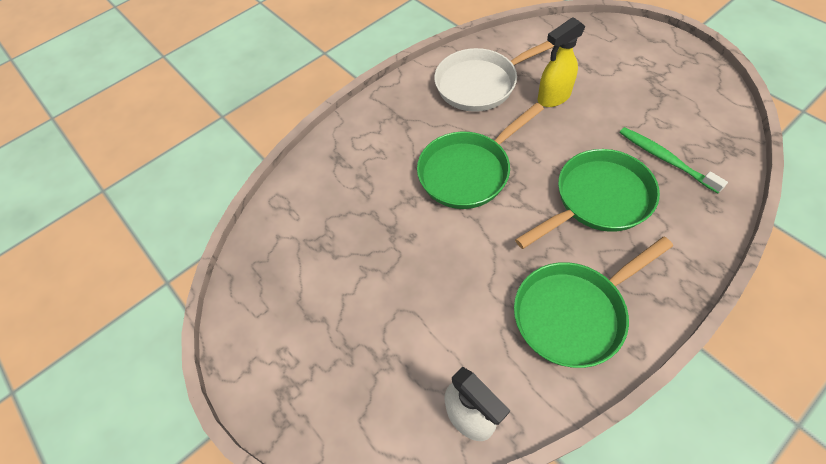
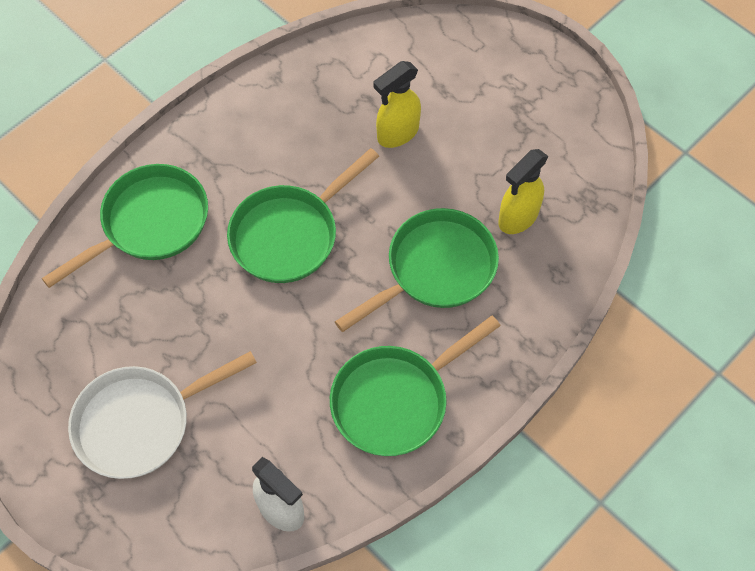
camera: 10 degrees left, 5 degrees up
white pan [434,41,554,112] -> white pan moved to [68,351,257,479]
green toothbrush [620,127,728,193] -> yellow spray bottle [498,149,549,234]
none -> green pan [42,164,208,288]

